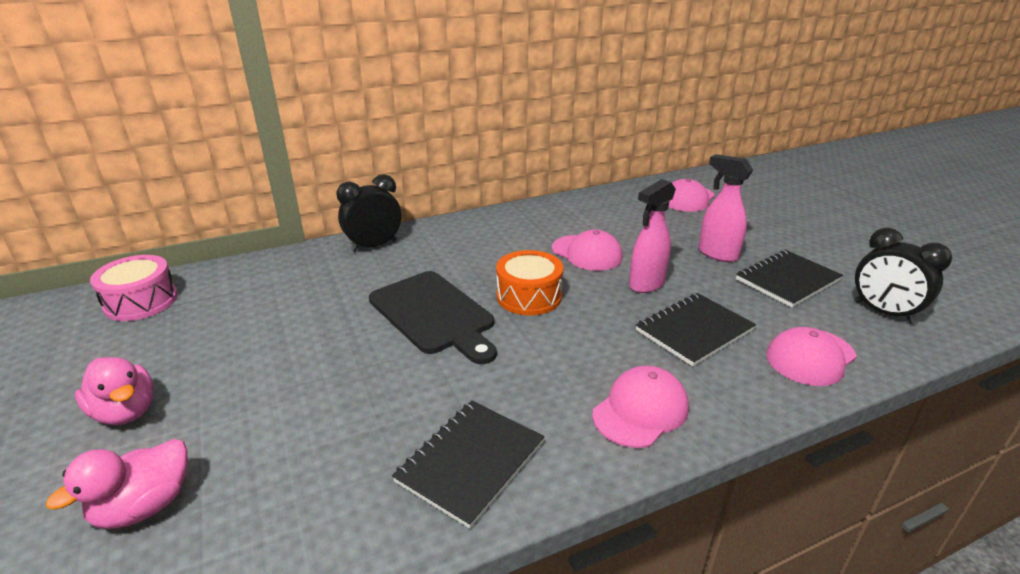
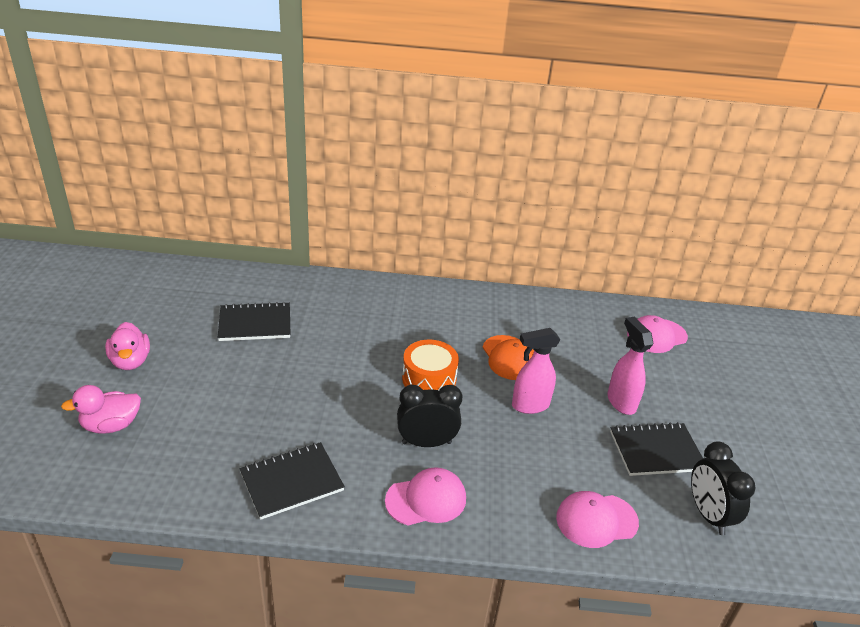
camera: 25 degrees right, 5 degrees up
pink drum [90,255,178,321] -> none
black clock [336,174,401,252] -> black clock moved to [397,385,463,447]
black cutting board [369,271,497,364] -> none
pink cap [552,230,623,271] -> orange cap [483,335,534,380]
black notebook [636,293,756,366] -> black notebook moved to [218,302,290,341]

